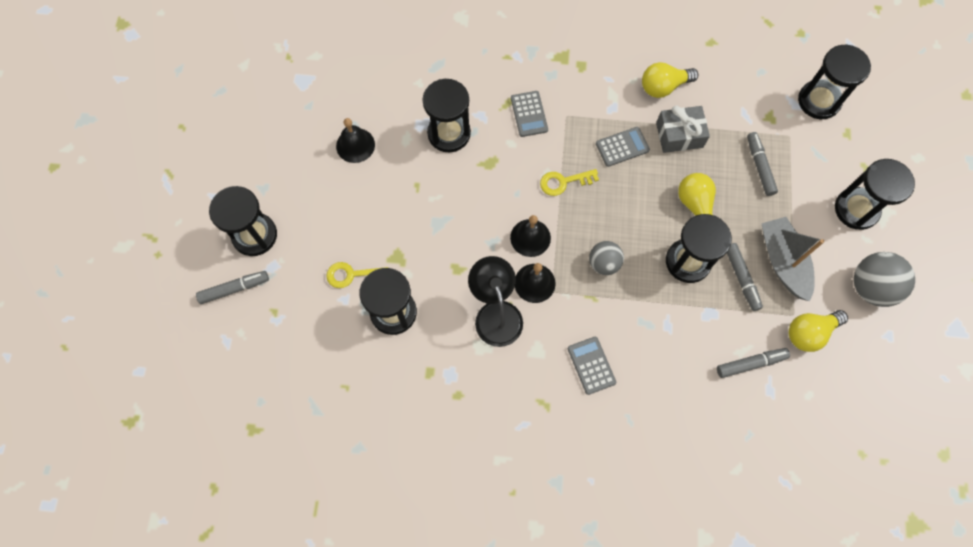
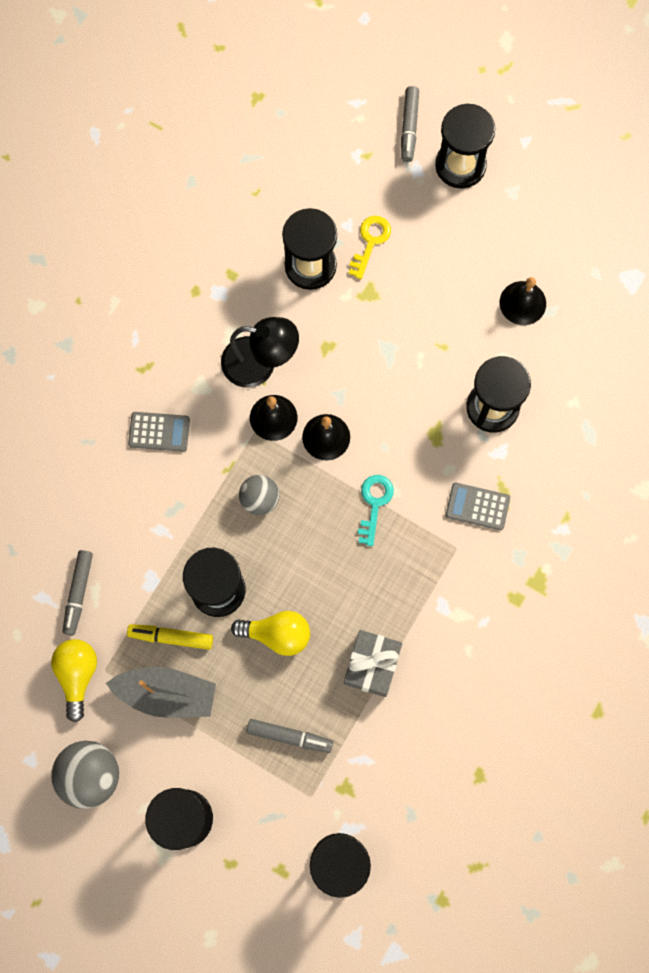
camera: 115 degrees right, 5 degrees up
yellow key [540,169,599,196] -> turquoise key [358,475,394,546]
grey calculator [596,127,650,167] -> none
yellow light bulb [642,62,698,98] -> none
grey marker [727,243,763,311] -> yellow marker [127,624,213,650]

